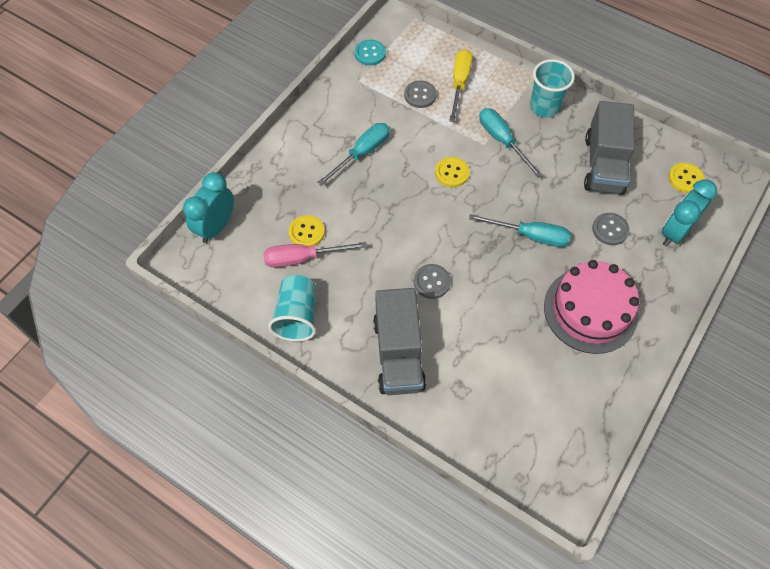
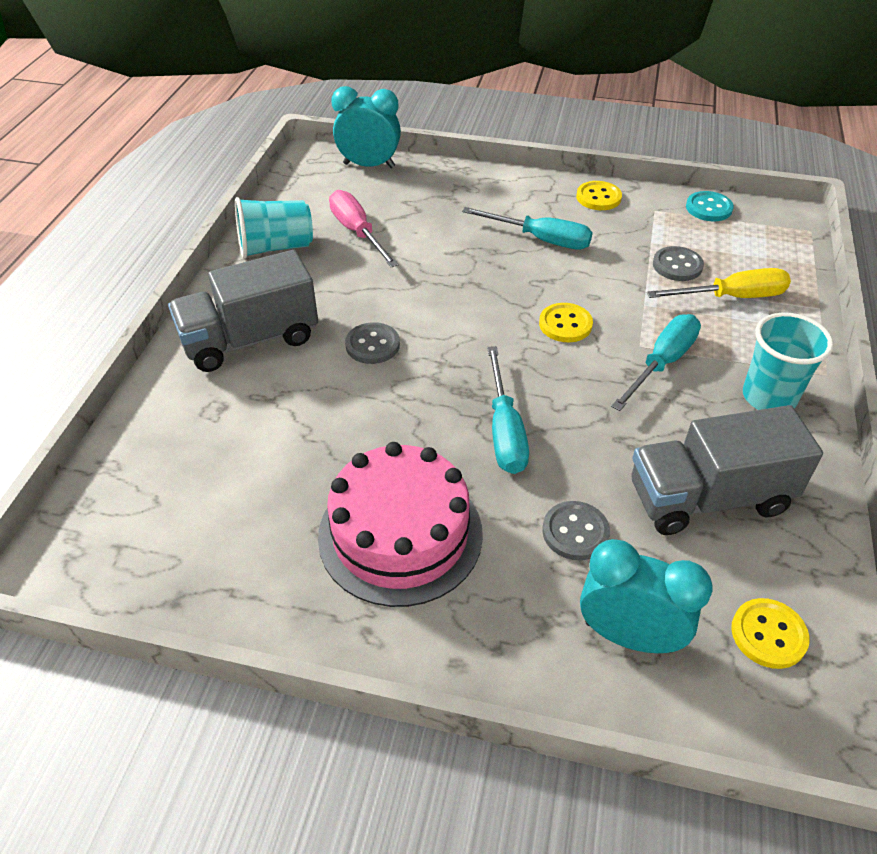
camera: 70 degrees right, 15 degrees down
yellow button [289,215,325,247] -> yellow button moved to [576,181,622,210]

